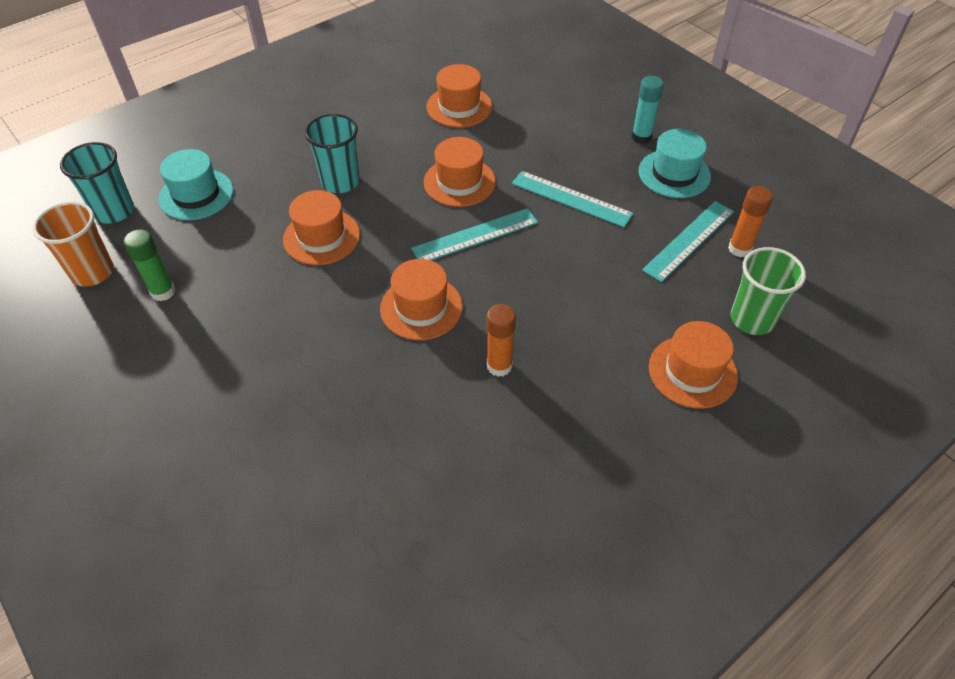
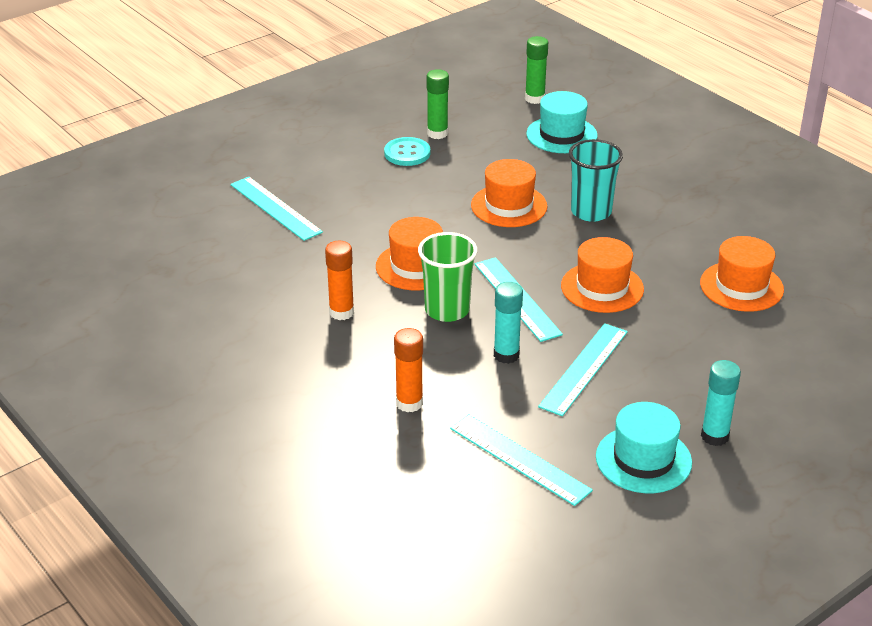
camera: 90 degrees right, 15 degrees down
orange cup [33,201,114,287] -> none
turquoise cup [60,142,134,224] -> green glue stick [525,36,548,104]
orange hat [649,321,738,409] -> none
orange glue stick [728,186,773,257] -> orange glue stick moved to [394,328,423,412]
green cup [731,247,806,335] -> green cup moved to [418,232,478,322]
none -> turquoise ruler [230,177,323,241]
none -> turquoise button [384,137,430,166]
none -> turquoise glue stick [494,282,523,364]

